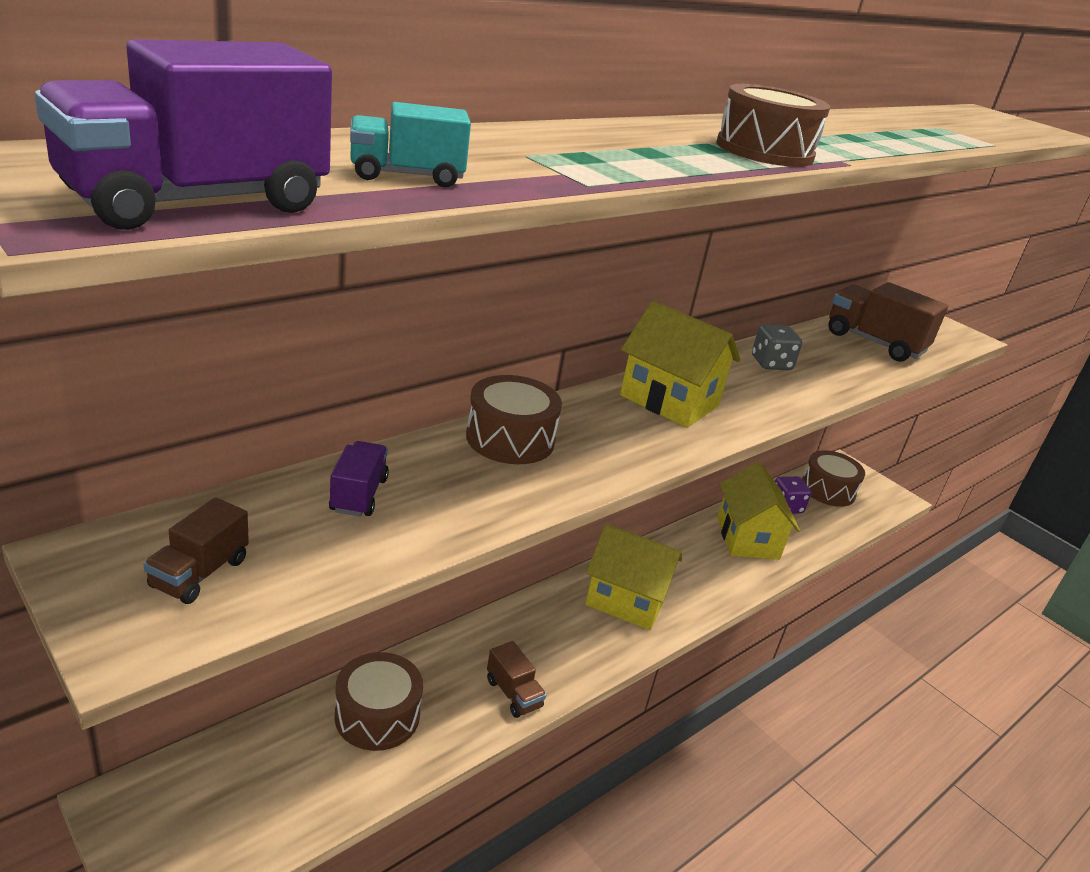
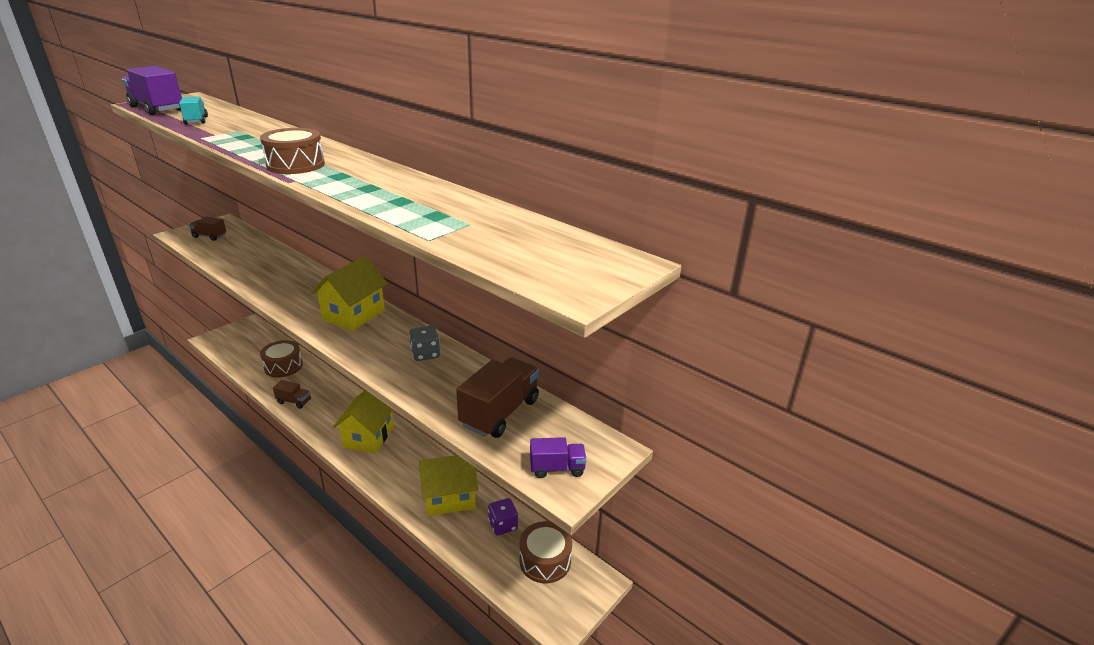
camera: 85 degrees right, 0 degrees up
purple truck [329,441,389,517] -> purple truck moved to [530,437,587,478]
brown drum [466,375,562,464] -> none
brown truck [487,641,547,718] -> brown truck turned 120 degrees counterclockwise [273,380,311,409]

